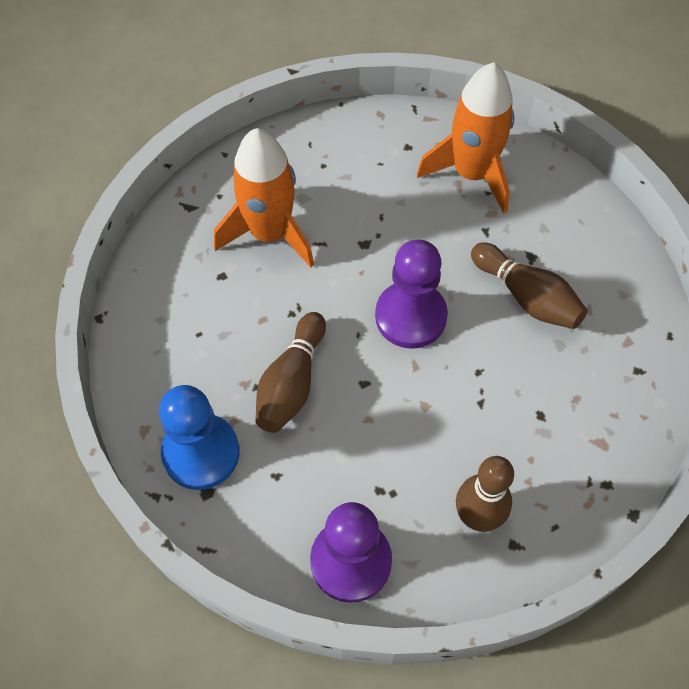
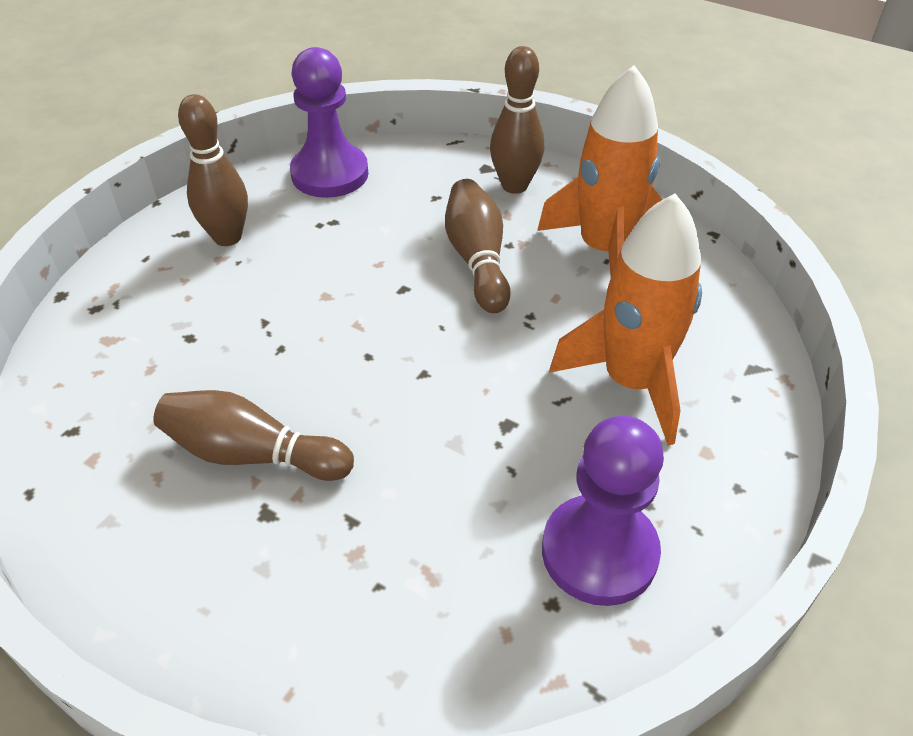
camera: 150 degrees right, 15 degrees down
blue pawn [159,385,240,490] -> brown bowling pin [490,46,544,194]
purple pawn [375,239,448,349] -> purple pawn moved to [542,416,664,606]
orange rocket [417,62,514,213] -> orange rocket moved to [537,65,662,276]

